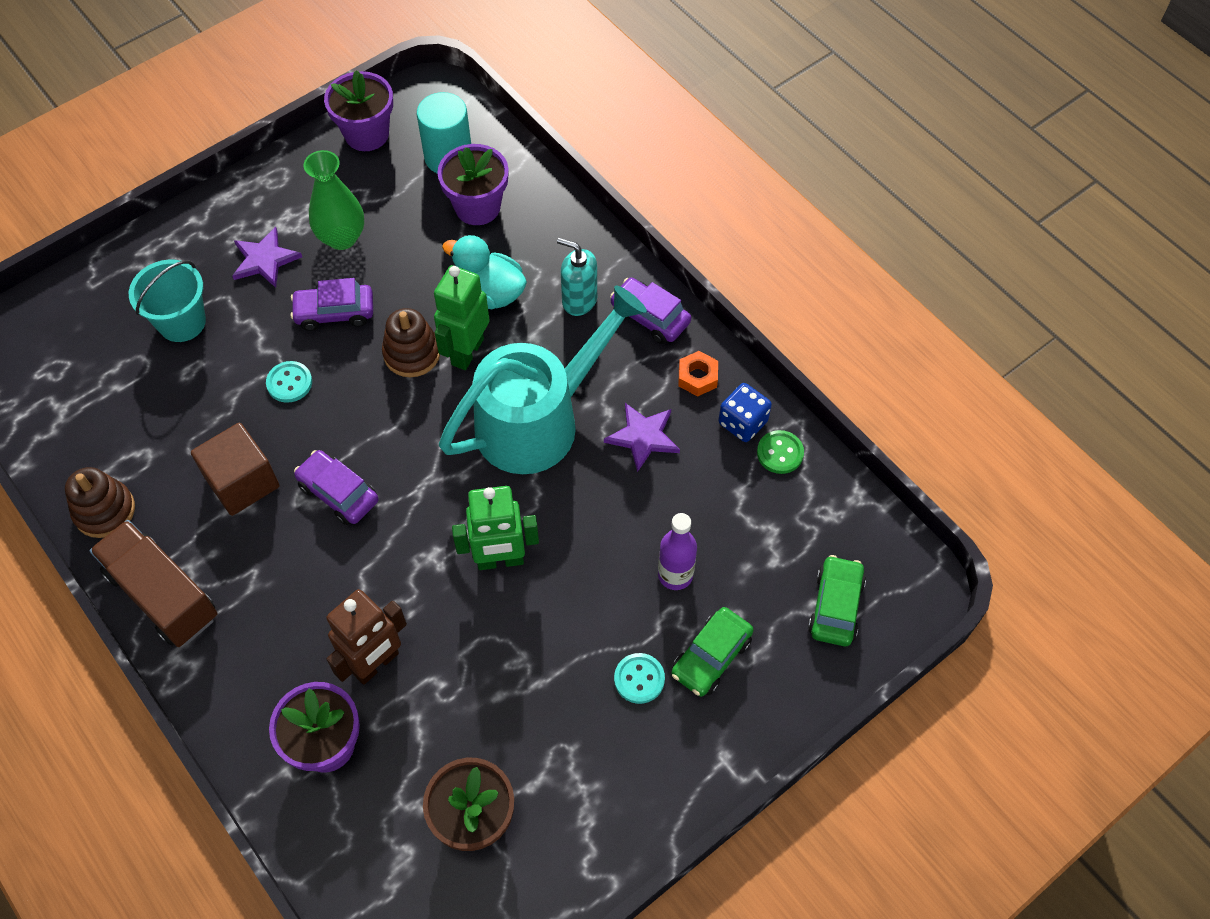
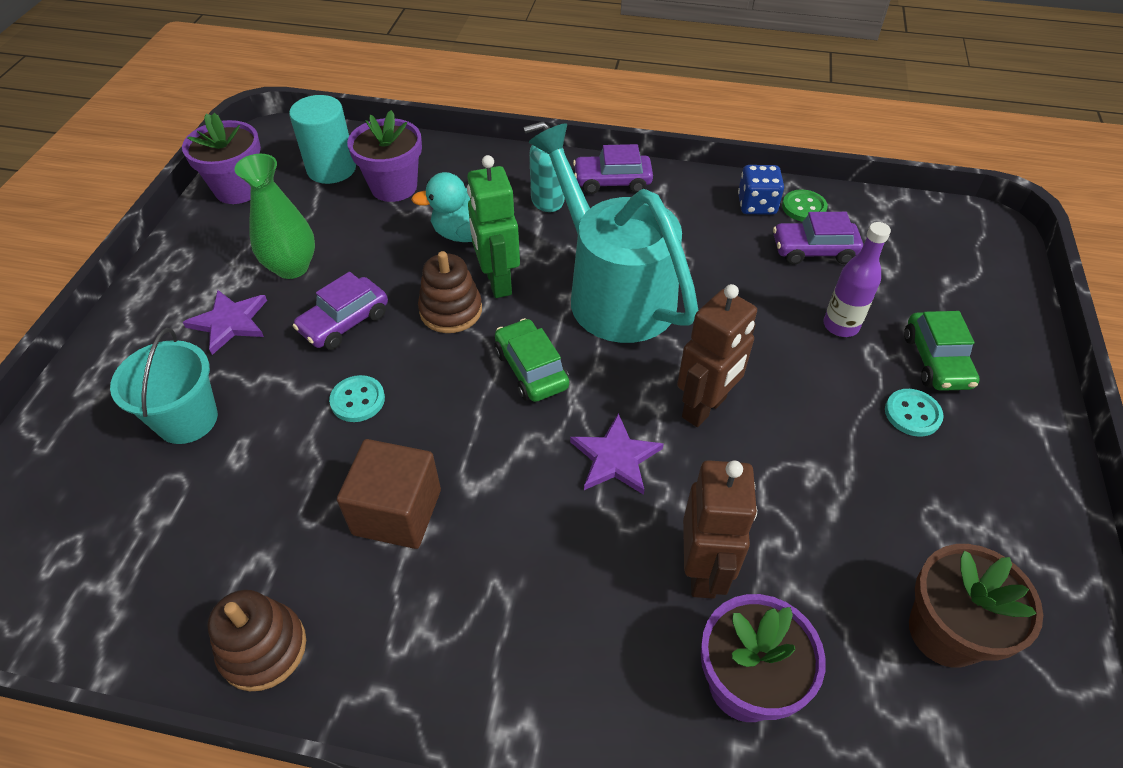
camera: 40 degrees left, 10 degrees down
brown truck [90,520,218,647] -> none
purple car [294,450,379,525] -> purple car moved to [773,212,863,265]
turquoise watering can [439,285,647,474] -> turquoise watering can turned 45 degrees counterclockwise [529,123,699,343]
green robot [452,486,539,570] -> brown robot [677,284,757,427]
purple star [604,403,680,472] -> purple star moved to [570,413,664,495]
orange nut [678,351,718,397] -> none
green car [808,555,866,646] -> green car moved to [495,318,570,402]

